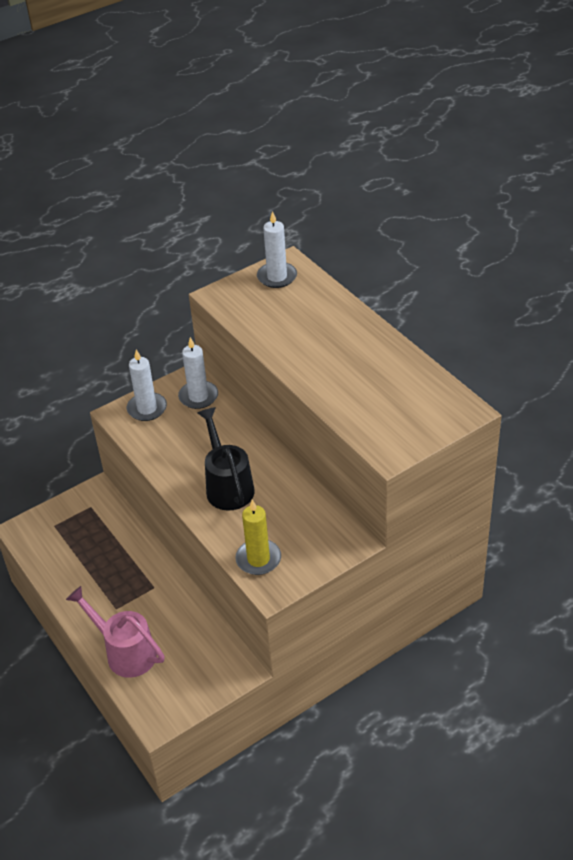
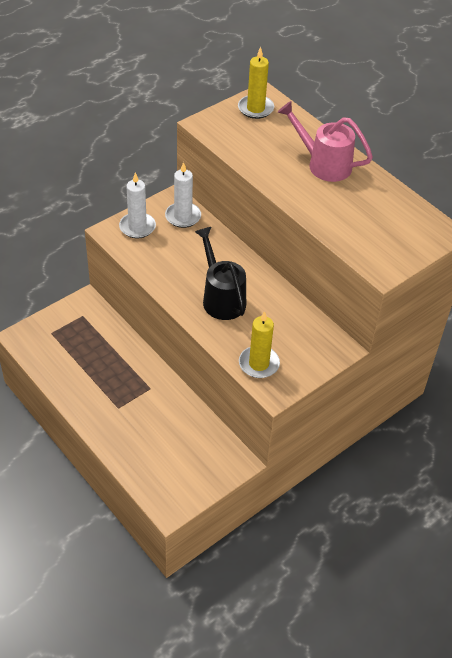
camera: 10 degrees left, 5 degrees up
pink watering can [66,586,165,678] -> pink watering can moved to [277,101,373,182]
white candle [257,211,297,288] -> yellow candle [238,47,274,119]

